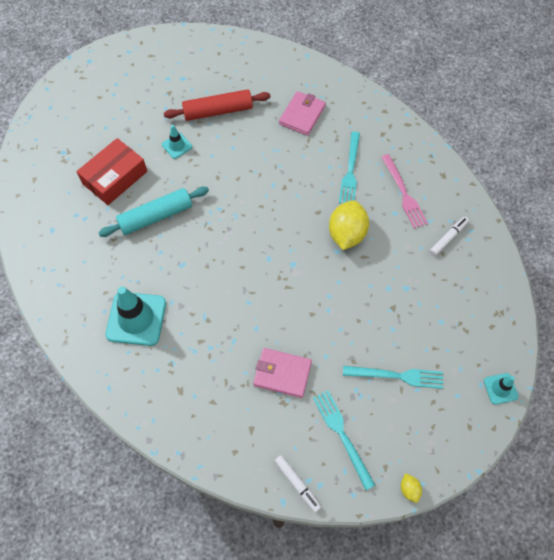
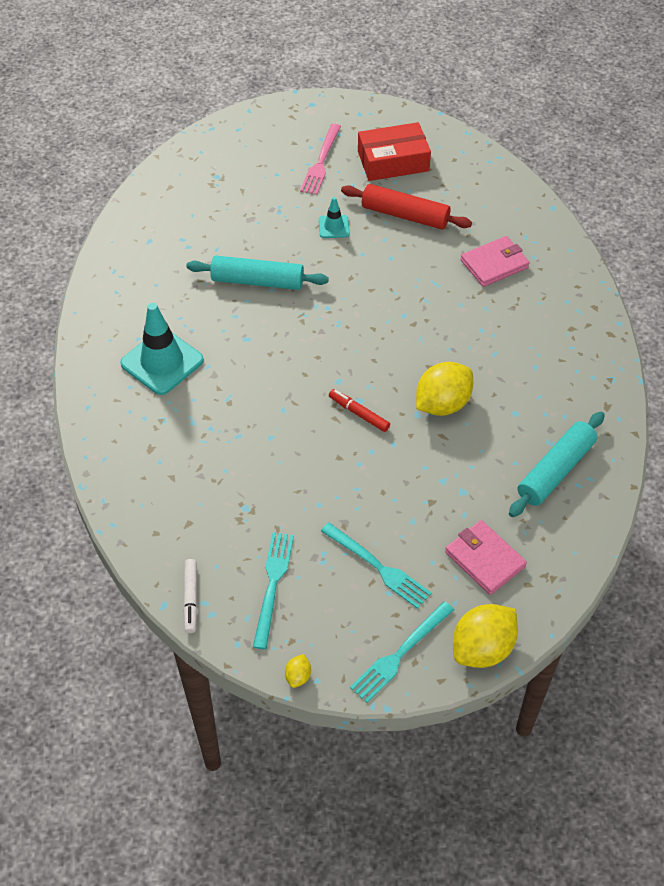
camera: 35 degrees right, 10 degrees down
red box [76,138,147,205] -> red box moved to [358,122,431,181]
pink wallet [253,348,312,398] -> pink wallet moved to [445,520,527,595]
turquoise fork [339,132,360,204] -> turquoise fork moved to [350,601,454,703]
pink fork [381,154,428,228] -> pink fork moved to [300,124,341,195]
white marker [430,217,469,256] -> turquoise rolling pin [509,412,605,517]
turquoise traffic cone [484,373,518,405] -> yellow lemon [453,604,518,668]
none -> red marker [329,389,390,432]

